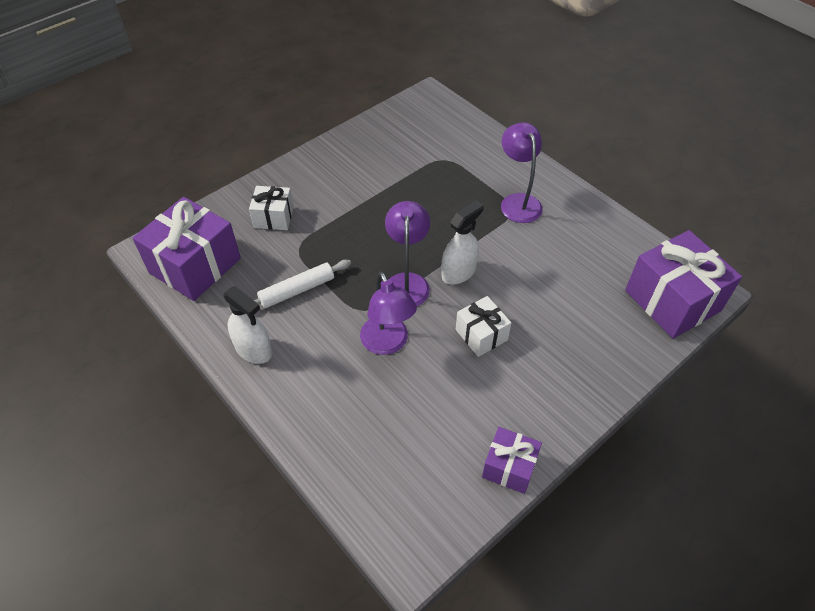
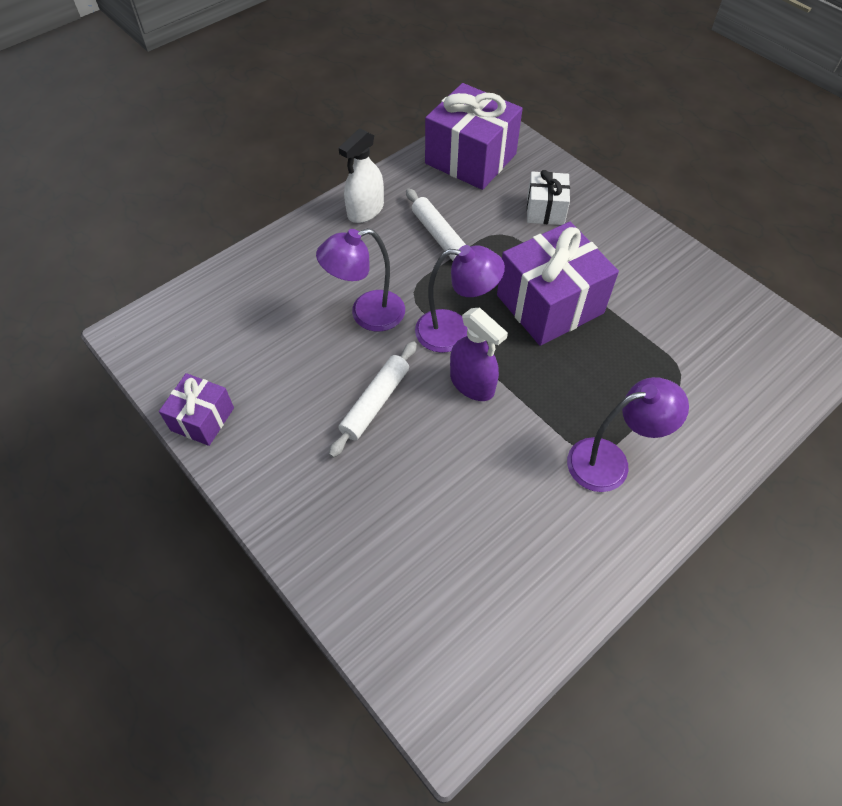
camera: 90 degrees right, 5 degrees up
white spray bottle [442,200,484,285] -> purple spray bottle [450,307,508,401]
white gift [456,296,511,357] -> white rolling pin [329,341,417,458]
purple gift [625,230,742,339] -> purple gift moved to [497,222,619,346]

